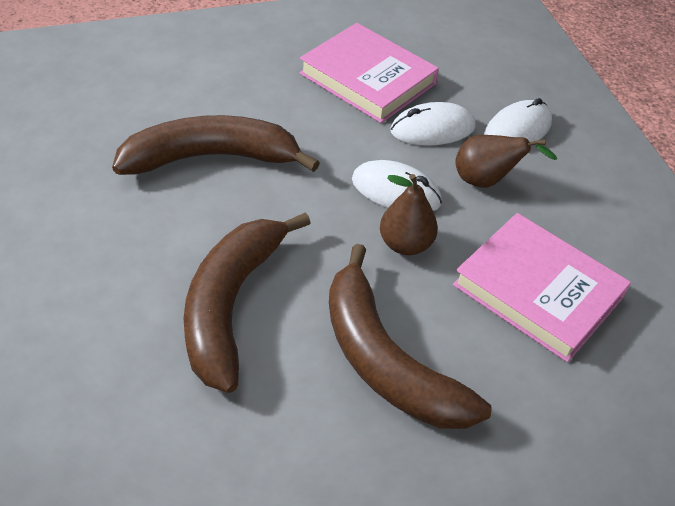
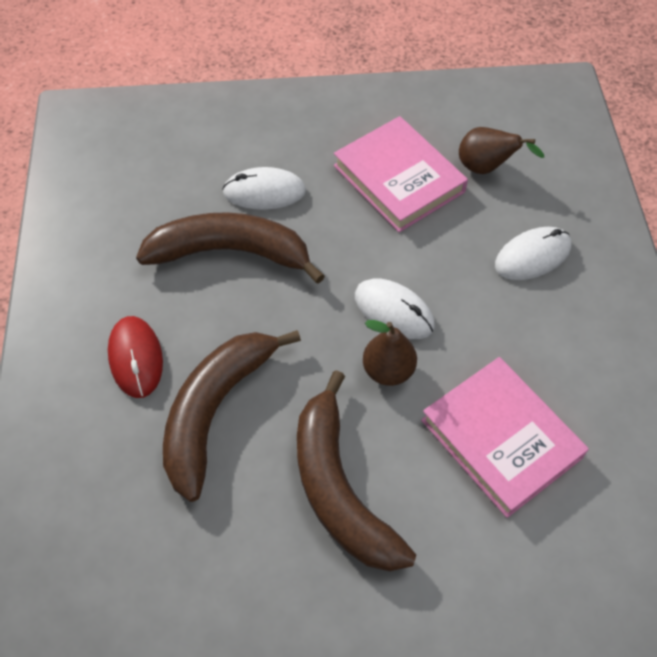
camera: 15 degrees right, 10 degrees up
white mouse [390,102,476,146] -> white mouse moved to [222,167,306,210]
brown pear [455,135,557,188] -> brown pear moved to [459,127,544,174]
none -> red mouse [108,316,163,398]

